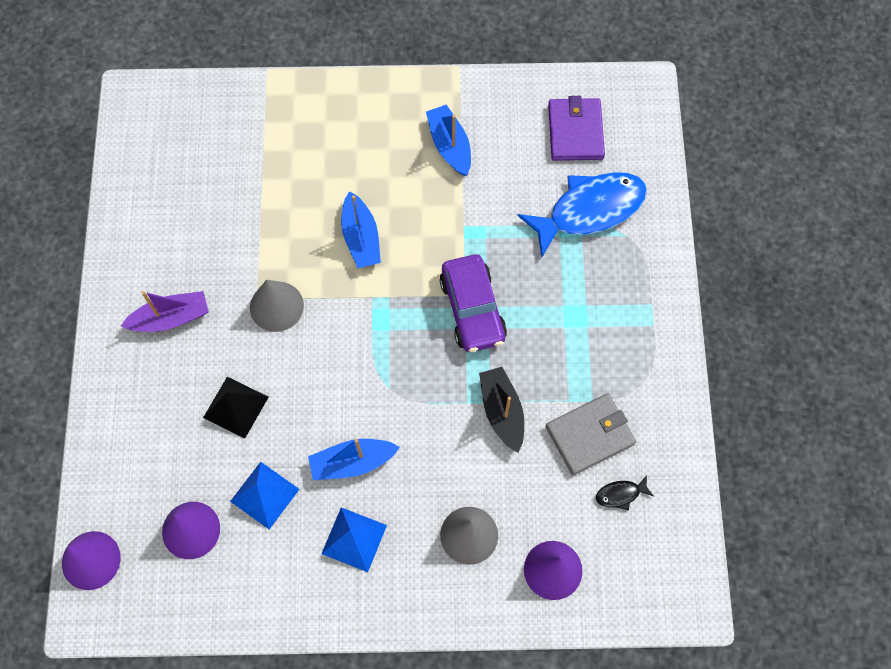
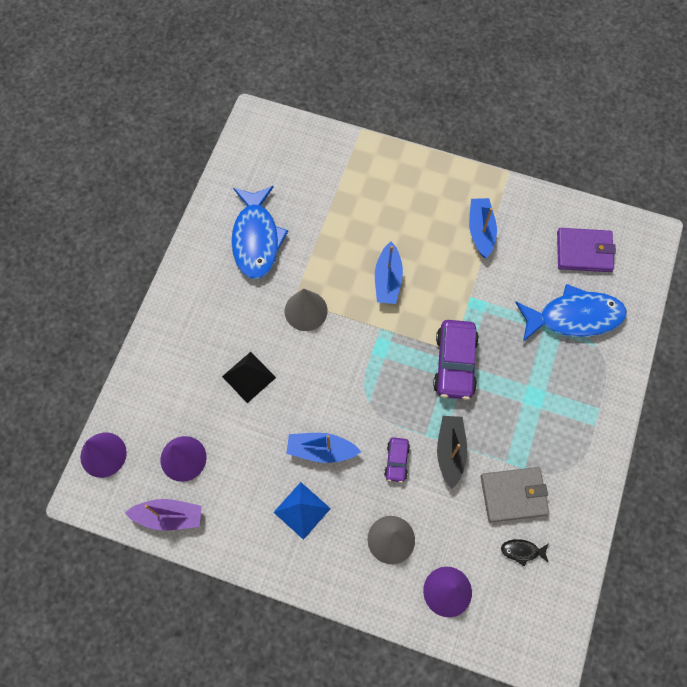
camera: 20 degrees right, 0 degrees up
purple boat [121,291,209,332] -> purple boat moved to [125,499,202,530]
blue pyramid [230,462,299,529] -> none
purple wallet [548,96,605,161] -> purple wallet turned 75 degrees clockwise [557,228,616,272]
none -> blue fish [231,186,288,280]
none -> purple car [384,437,410,483]

